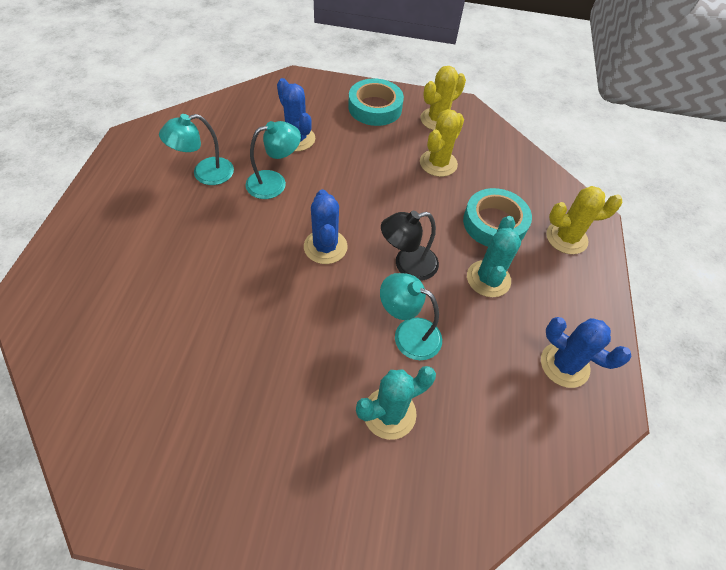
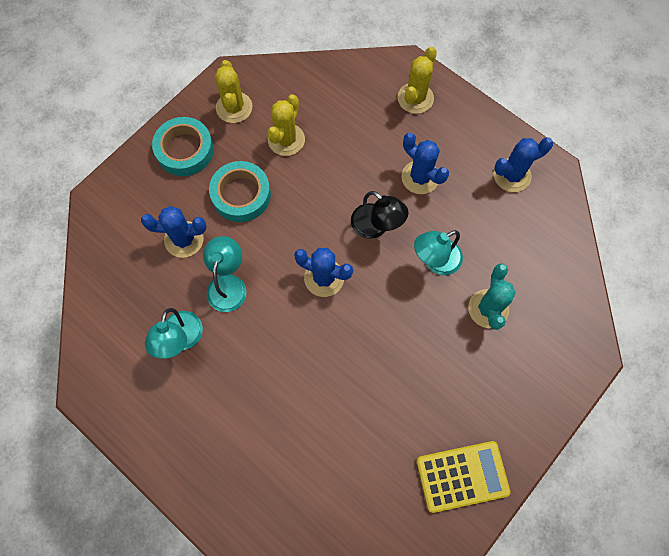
camera: 55 degrees left, 15 degrees up
black lamp [381,211,439,281] -> black lamp turned 60 degrees counterclockwise [351,191,409,239]
yellow cactus [420,109,464,177] -> yellow cactus turned 45 degrees clockwise [267,94,305,156]
turquoise tape [463,188,532,247] -> turquoise tape moved to [209,161,271,222]
turquoise cactus [467,216,521,297] -> blue cactus [401,133,449,194]
none -> yellow calculator [416,441,511,513]

